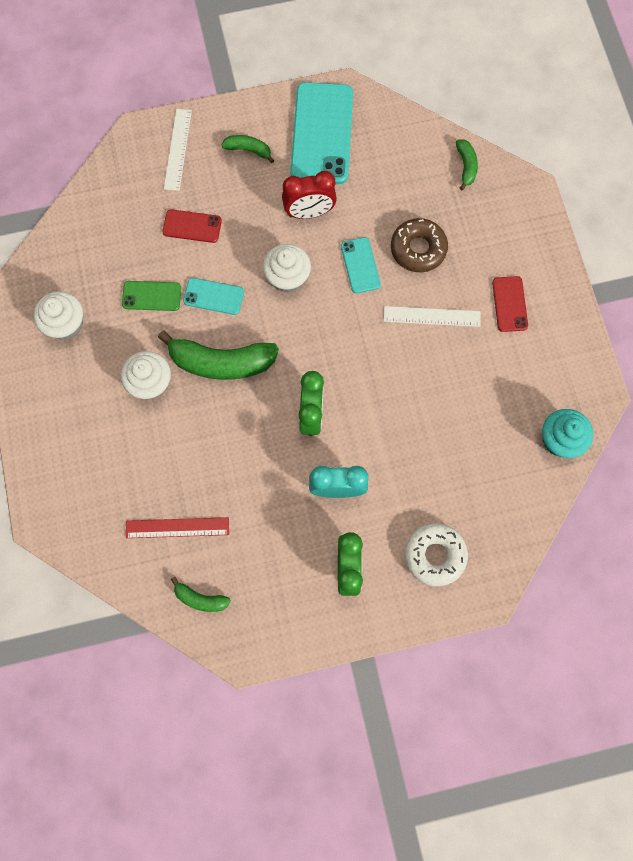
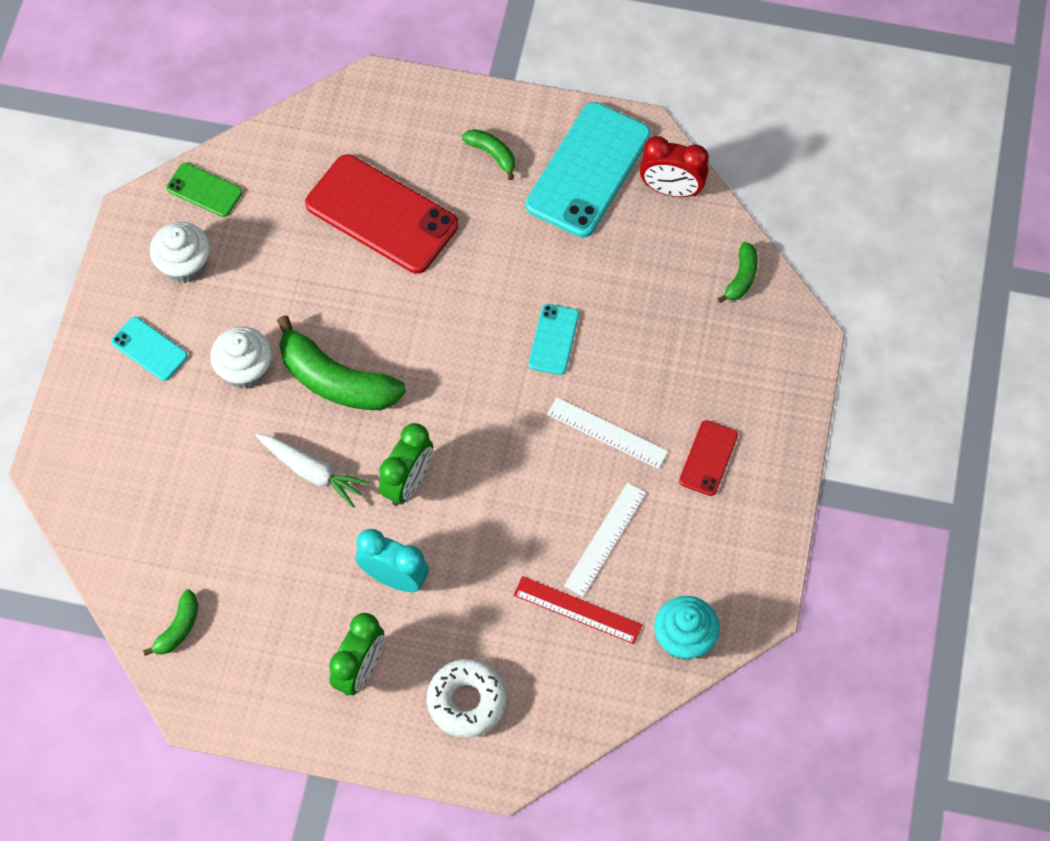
camera: 25 degrees right, 10 degrees down
green phone [122,281,181,311] -> green phone moved to [166,163,243,217]
red ruler [126,517,229,538] -> red ruler moved to [514,576,642,644]
red phone [162,209,222,243] -> red phone [305,154,458,274], size x2.03
white ruler [164,109,192,191] -> white ruler moved to [564,483,646,596]
green banana [171,577,231,612] -> green banana turned 105 degrees counterclockwise [143,589,198,656]
turquoise phone [183,278,244,315] -> turquoise phone moved to [111,317,188,381]
white cupcake [263,244,311,293] -> none
red clock [282,171,337,219] -> red clock moved to [640,136,709,197]
brown donut [391,218,448,272] -> none
none -> white carrot [256,434,370,508]

